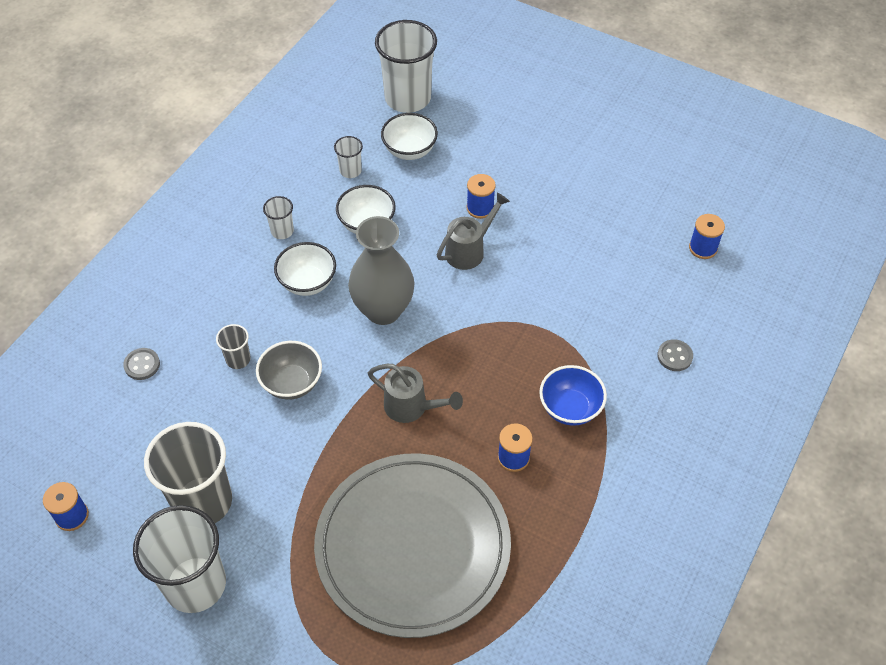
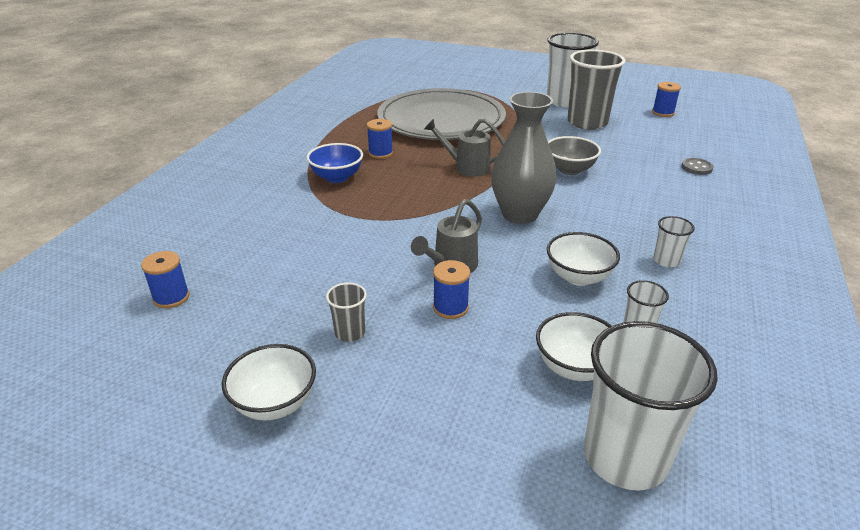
camera: 170 degrees right, 20 degrees down
grey cup [216,324,251,369] -> grey cup moved to [326,283,367,342]
white bowl [274,242,336,296] -> white bowl moved to [222,344,316,420]
grey button [657,339,693,371] -> none

